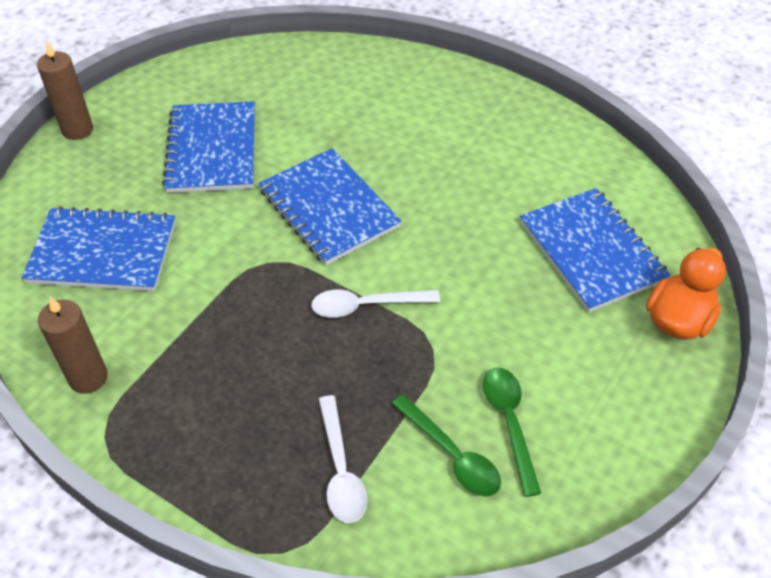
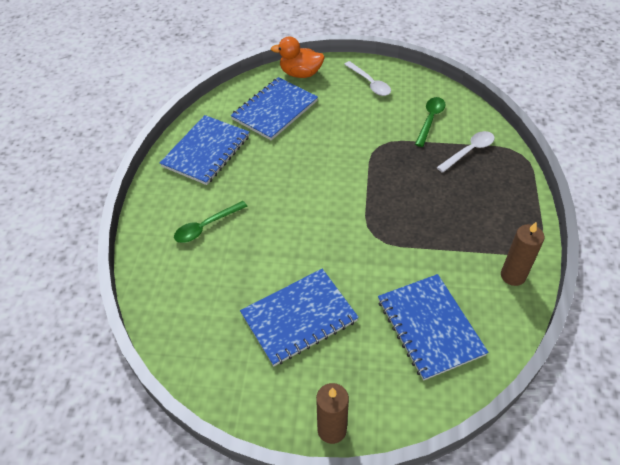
camera: 115 degrees left, 0 degrees up
blue notebook [259,148,402,265] -> blue notebook moved to [160,115,250,185]
white spoon [311,289,440,318] -> white spoon moved to [344,61,391,96]
green spoon [483,368,541,497] -> green spoon moved to [174,201,248,243]

